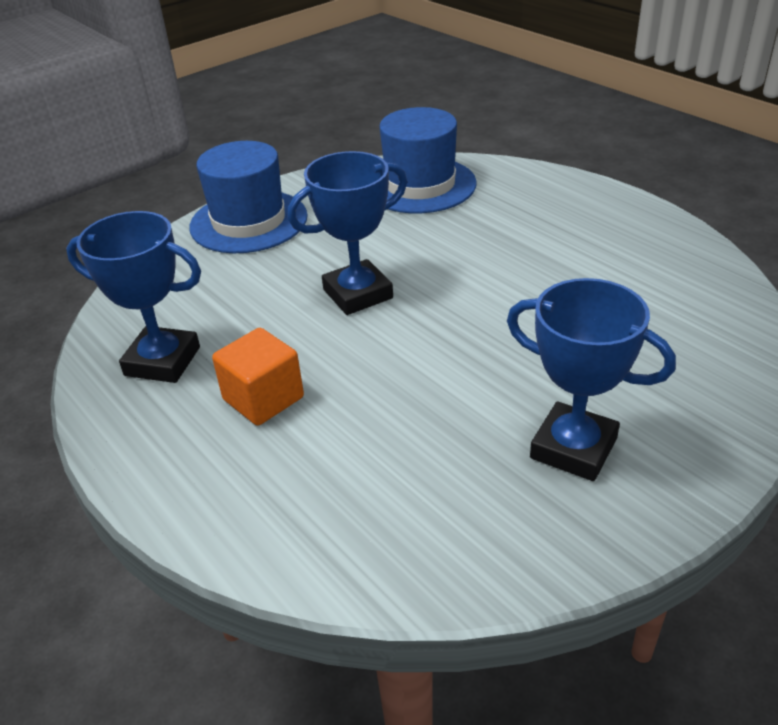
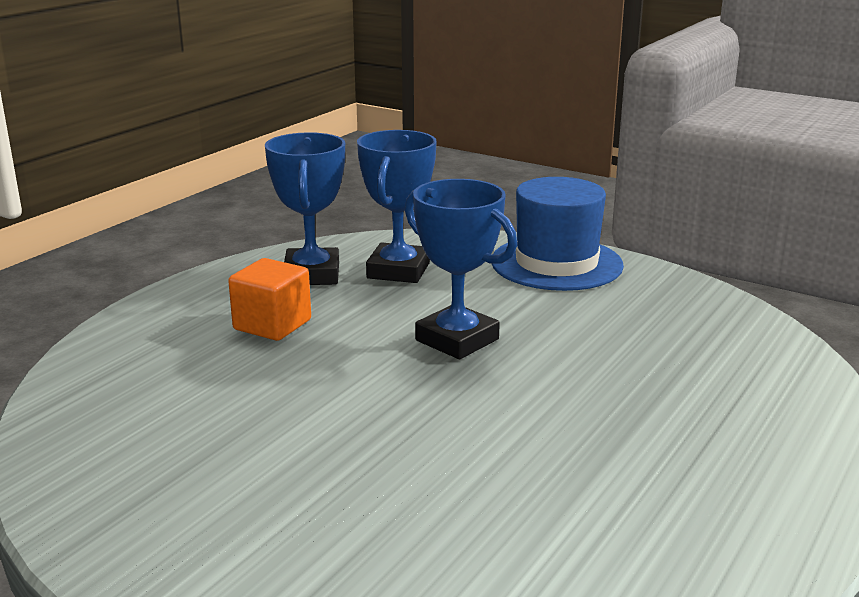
camera: 70 degrees right, 15 degrees down
blue hat [379,107,477,213] -> none
blue trophy [507,278,676,481] -> blue trophy moved to [357,130,437,283]

